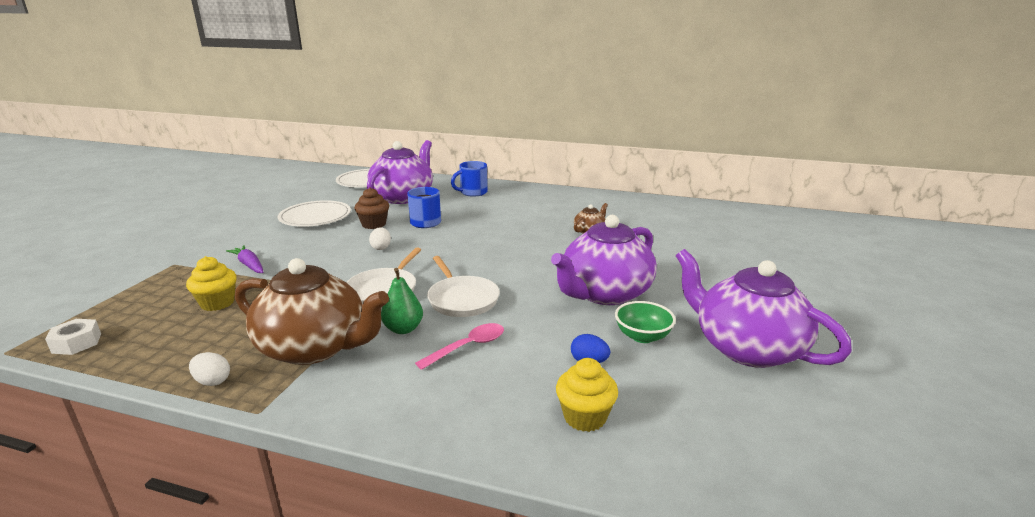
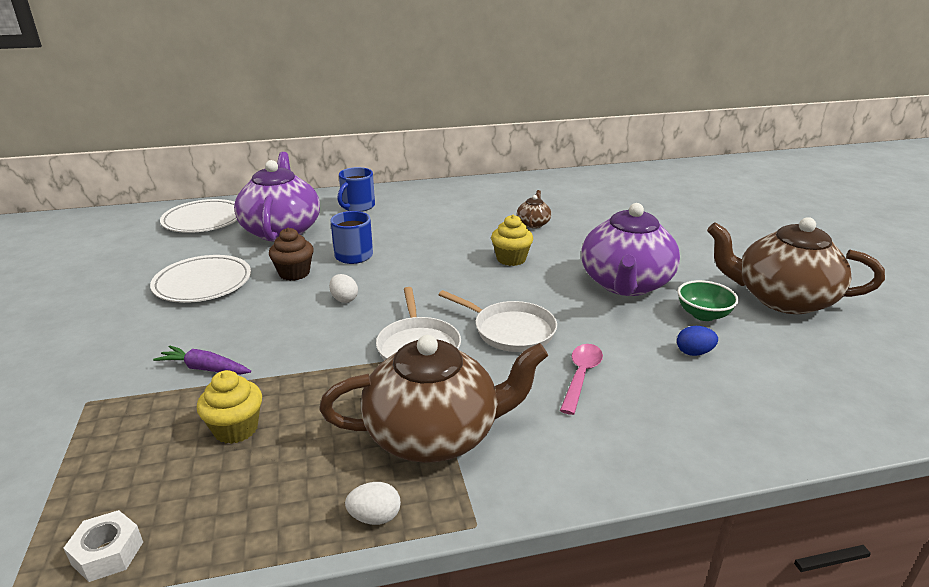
camera: 30 degrees left, 5 degrees up
green pear [381,268,423,334] -> none
yellow cupcake [556,358,618,432] -> yellow cupcake moved to [491,215,533,266]
purple teapot [676,249,852,368] -> brown teapot [707,217,885,314]

